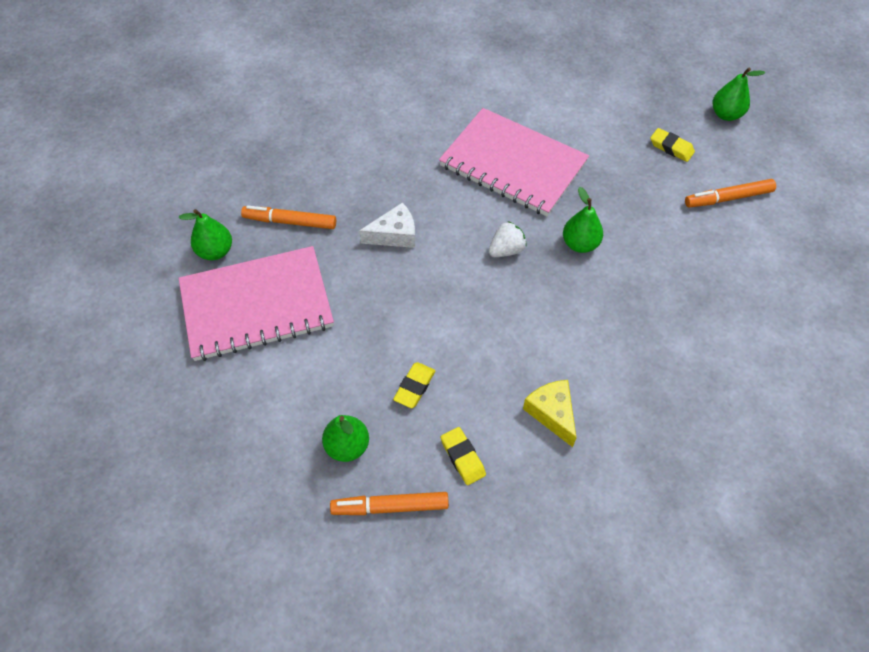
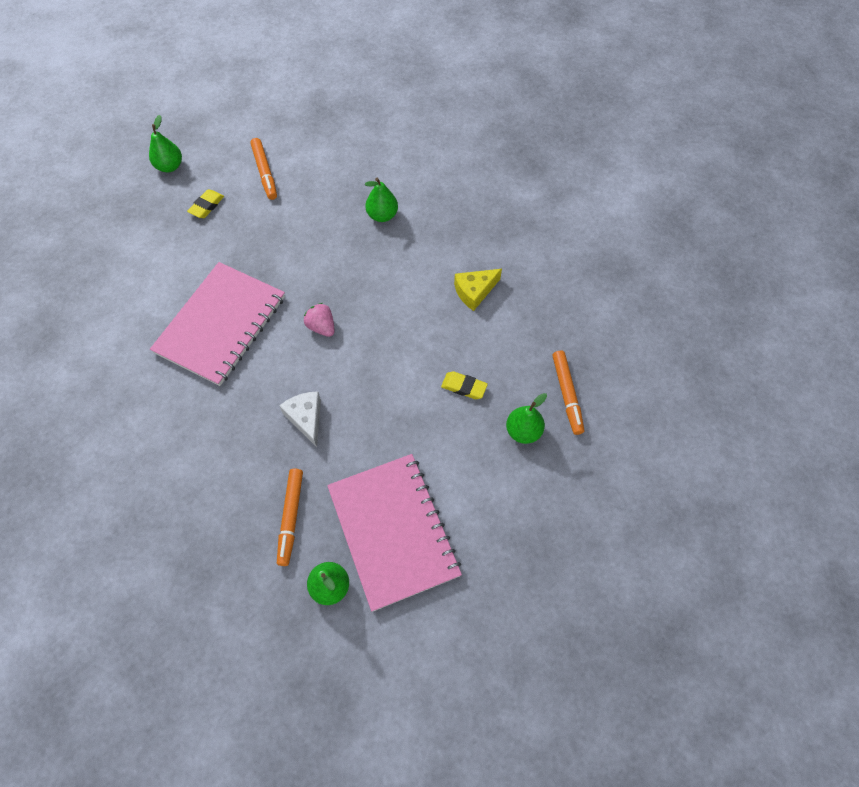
camera: 95 degrees left, 5 degrees up
yellow eraser [441,427,486,485] -> none
white strawberry [489,221,526,257] -> pink strawberry [304,303,335,337]
green pear [563,187,603,253] -> green pear moved to [365,178,398,222]

